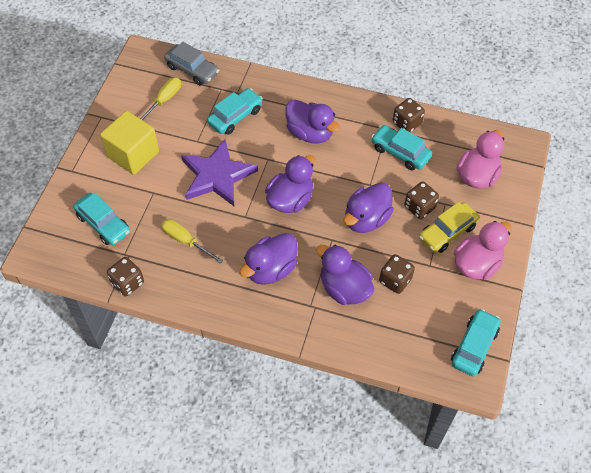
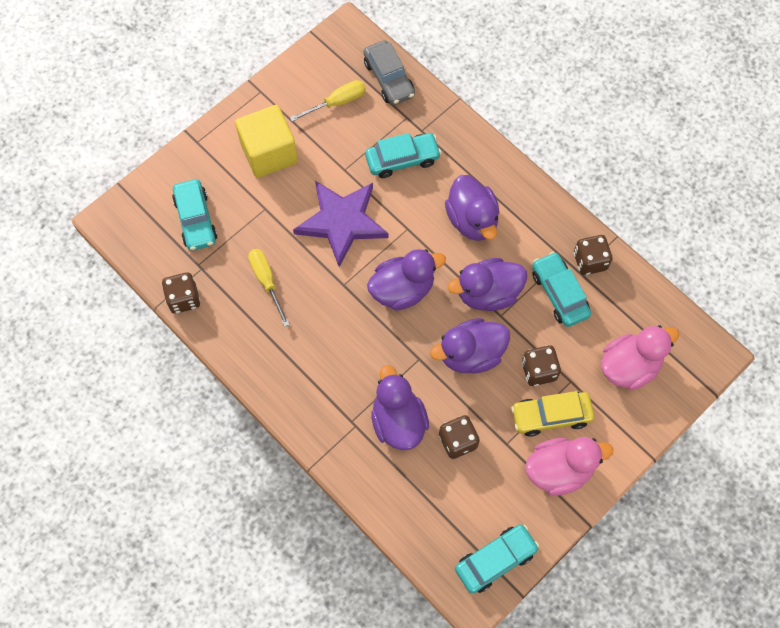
camera: 30 degrees right, 10 degrees up
purple duck [240,233,297,285] -> purple duck moved to [448,258,527,311]

